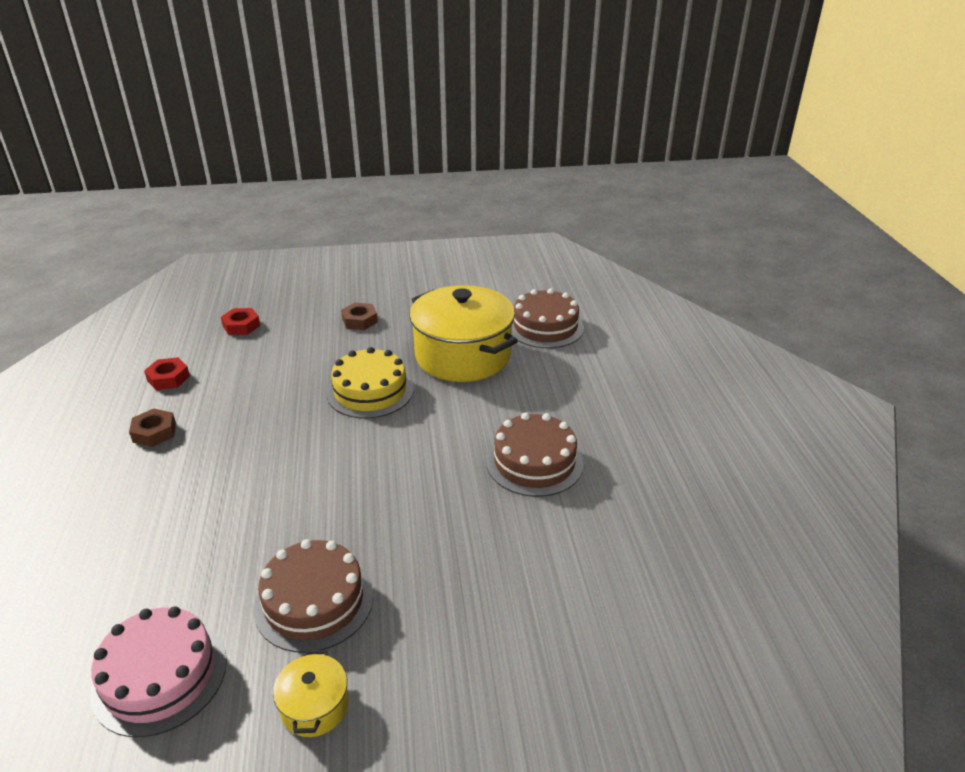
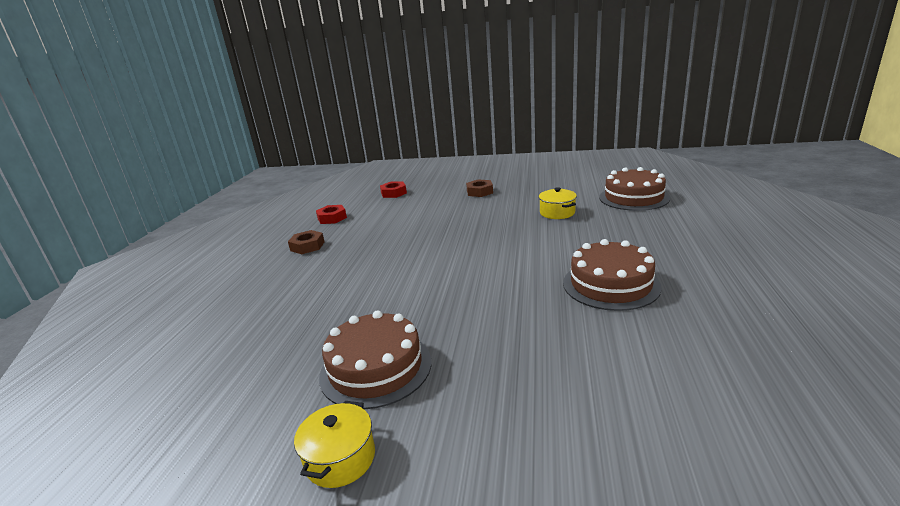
camera: 20 degrees right, 10 degrees down
pink cake [90,606,227,737] -> none
yellow cake [327,347,414,419] -> none
yellow pot [409,285,518,382] -> yellow pot [539,187,577,219], size x0.43

